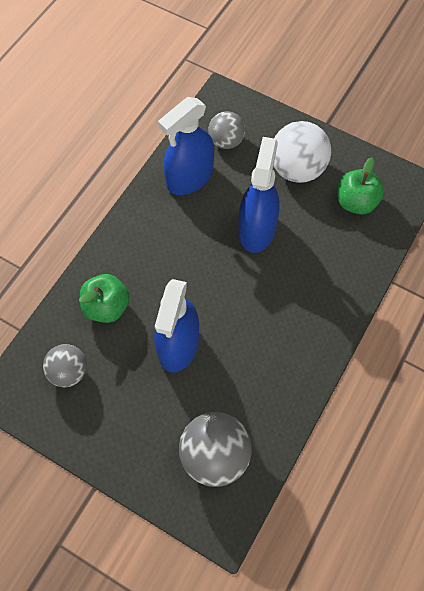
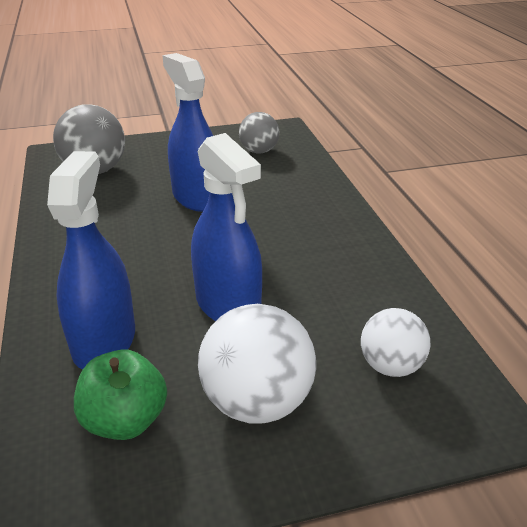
camera: 135 degrees right, 30 degrees down
green apple [79,274,130,323] -> none
blue spray bottle [158,97,214,195] -> blue spray bottle moved to [47,151,135,369]
grey ball [208,111,245,149] -> white ball [361,308,430,377]

